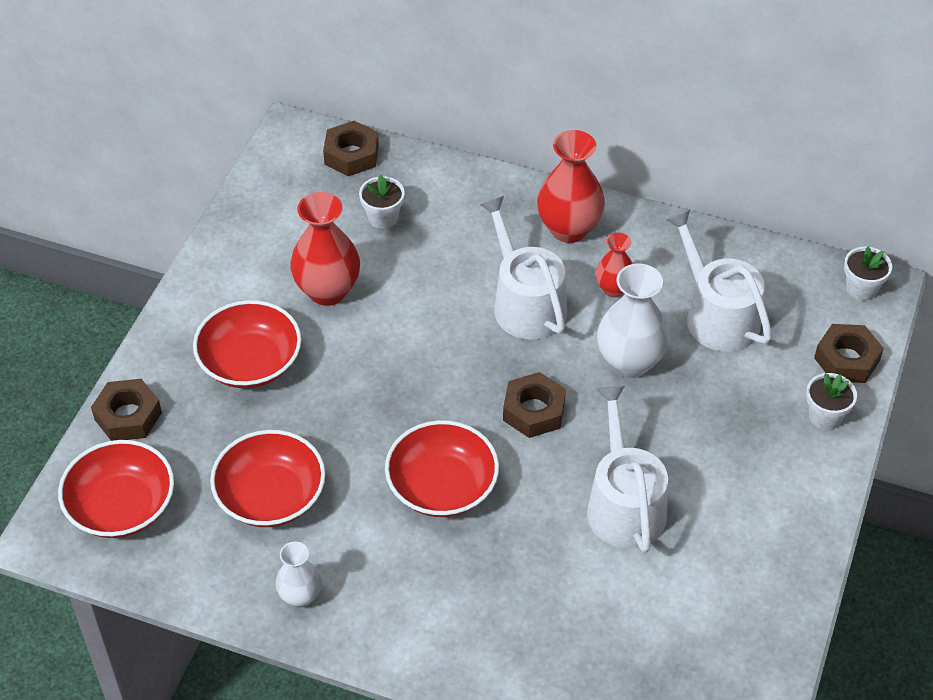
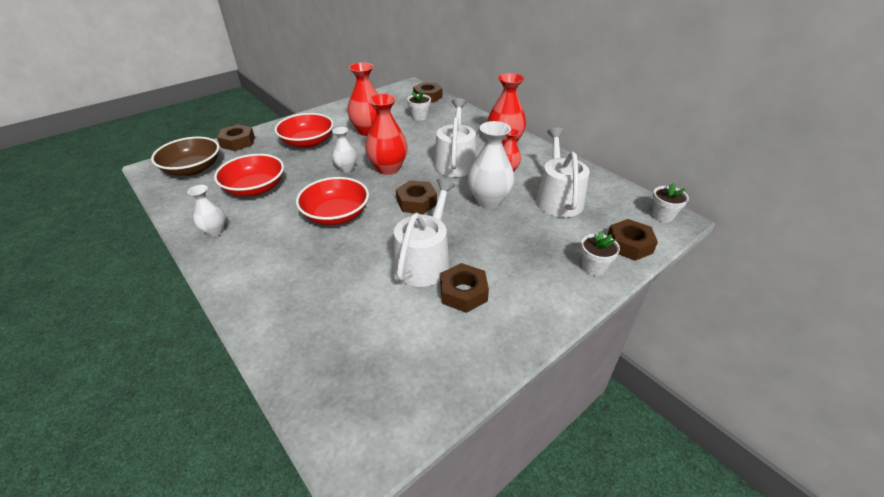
camera: 30 degrees right, 10 degrees down
red bowl [58,440,174,538] -> brown bowl [151,137,220,176]
none -> white vase [332,127,357,172]
none -> red vase [365,94,408,175]
none -> brown nut [440,263,489,313]

